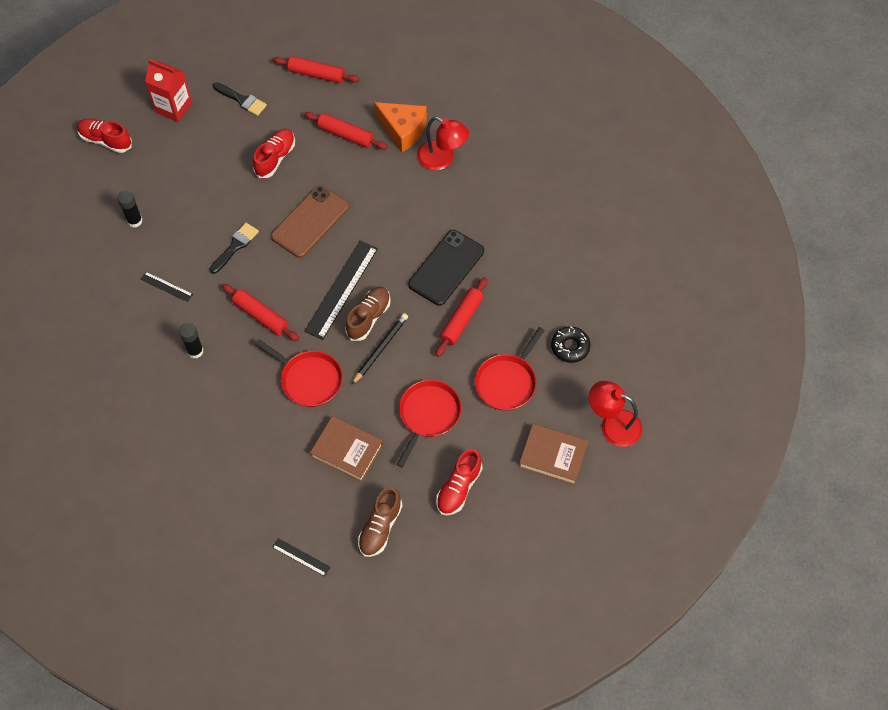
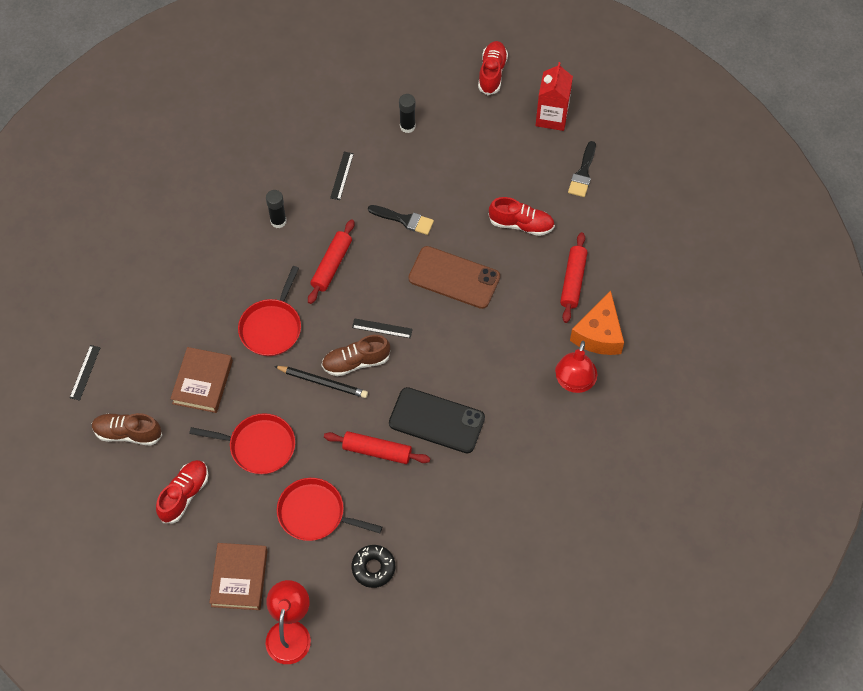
camera: 75 degrees right, 0 degrees up
red rolling pin [273,56,360,83] -> none
black ruler [304,241,378,340] -> black ruler [352,318,413,338], size x0.48
brown shoe [345,287,390,341] -> brown shoe turned 150 degrees clockwise [321,335,390,376]
red shoe [436,449,483,515] -> red shoe turned 105 degrees clockwise [156,460,208,523]

